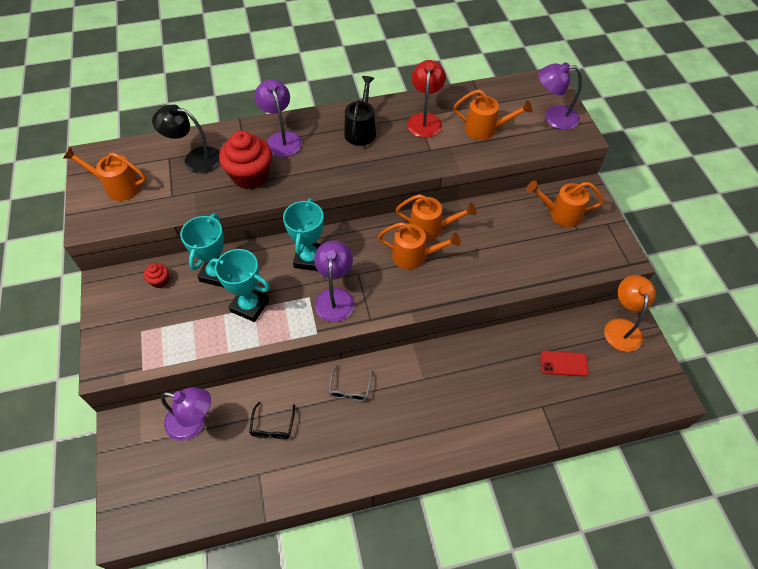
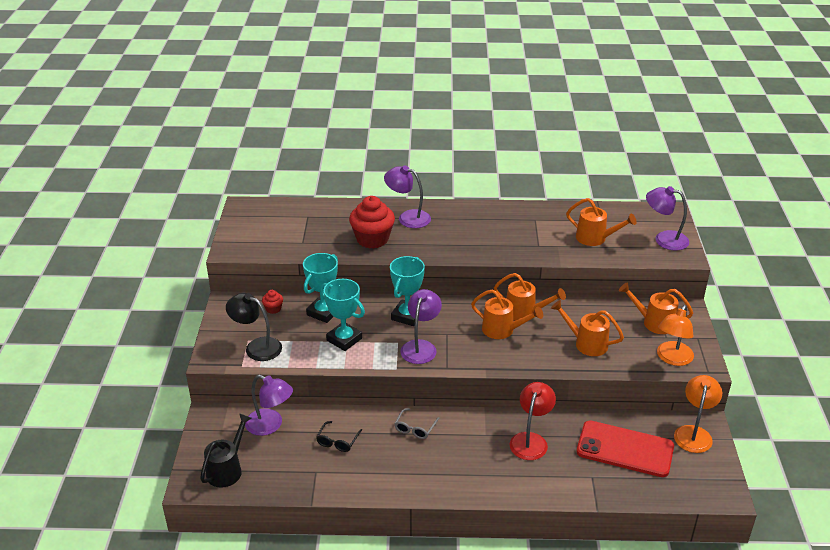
camera: 15 degrees right, 20 degrees down
orange watering can [63,147,146,201] -> orange watering can moved to [551,300,624,356]
black lamp [152,105,220,173] -> black lamp moved to [226,293,282,361]
purple lamp [255,79,302,157] -> purple lamp turned 60 degrees counterclockwise [384,165,431,228]
black watering can [344,76,376,146] -> black watering can moved to [200,413,251,488]
red lamp [407,60,446,138] -> red lamp moved to [510,382,556,460]
red phone [540,351,589,377] -> red phone [576,421,674,477], size x2.02
none -> orange lamp [657,305,694,366]

